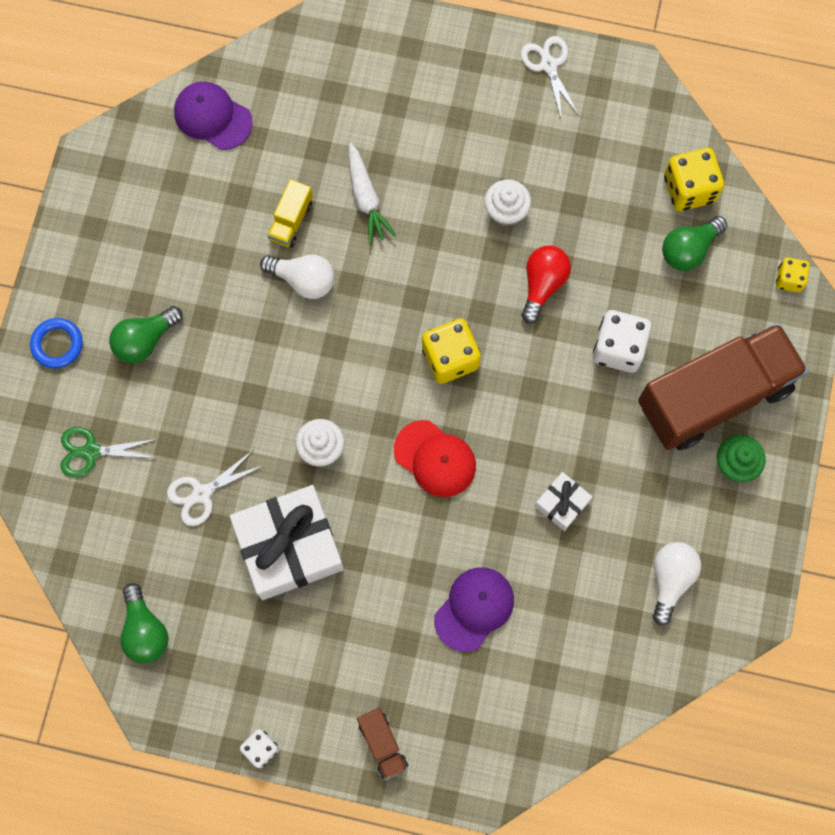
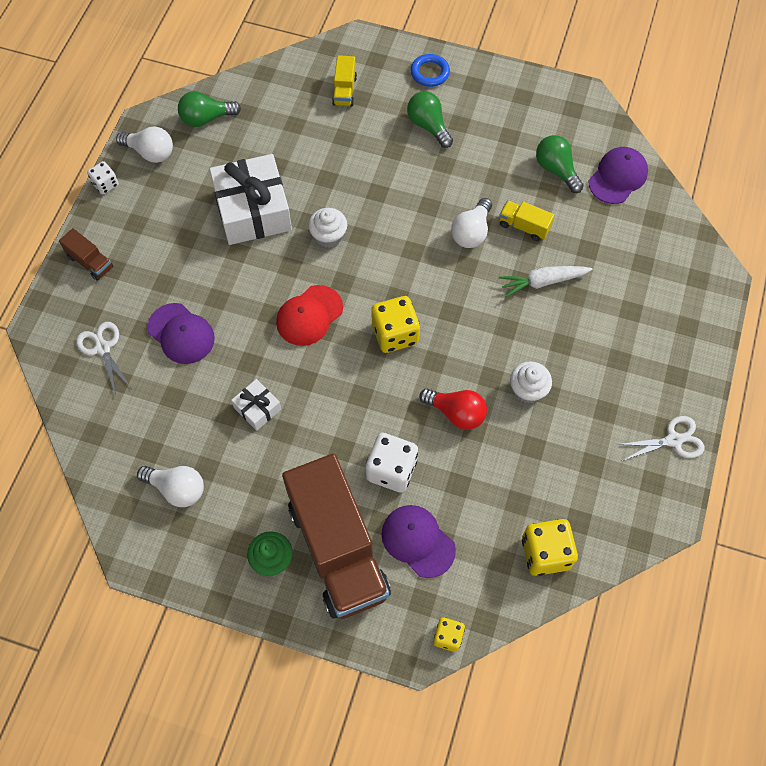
camera: 95 degrees right, 10 degrees down
green scissors [61,427,157,477] -> yellow truck [332,55,357,107]
white scissors [167,450,264,526] -> white scissors moved to [76,322,131,396]
brown truck [357,708,408,780] -> brown truck turned 120 degrees counterclockwise [59,228,113,281]
green light bulb [662,216,727,271] -> green light bulb moved to [536,135,584,193]
none -> white light bulb [116,127,173,163]
none -> purple cap [381,505,456,578]

